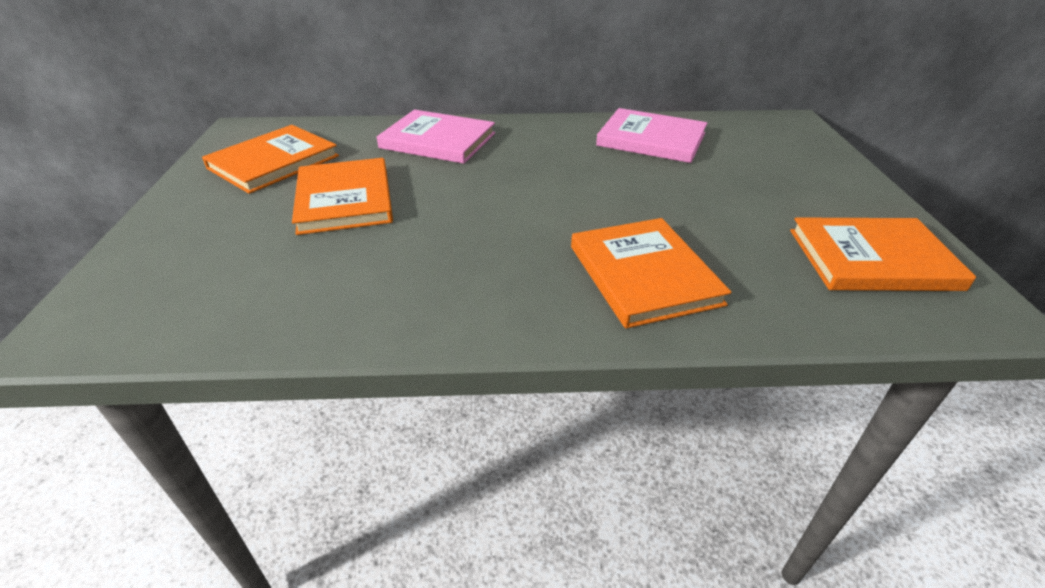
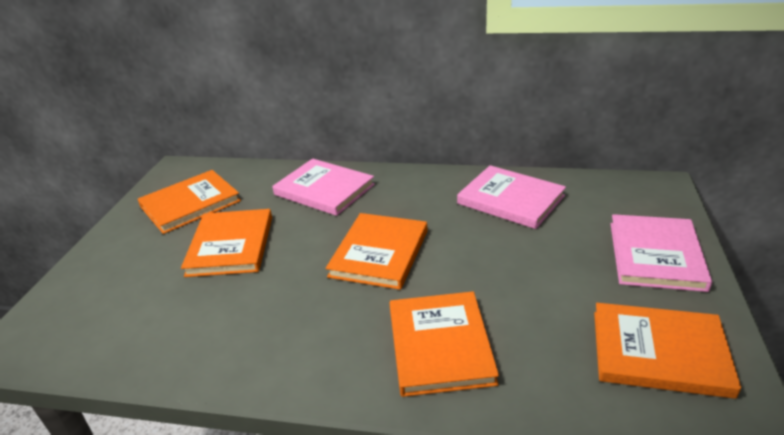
camera: 15 degrees right, 5 degrees down
none -> orange book [326,213,428,290]
none -> pink book [611,214,712,292]

